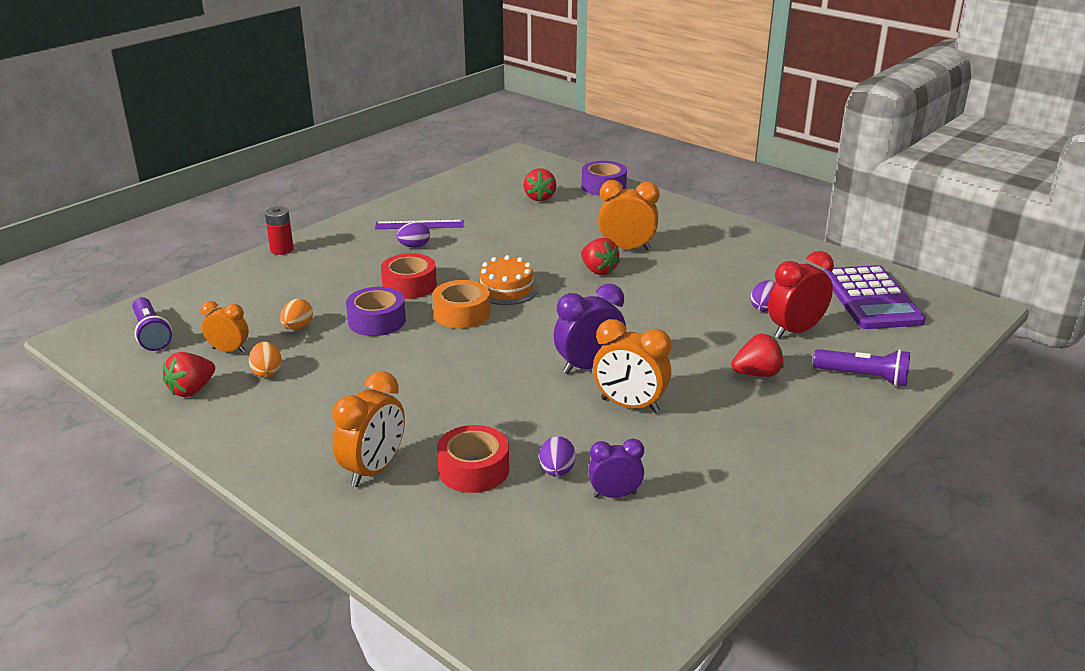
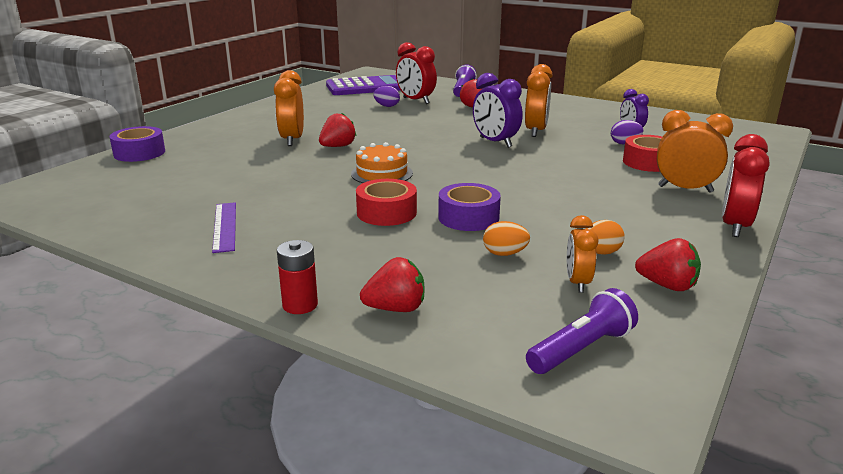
camera: 100 degrees left, 5 degrees down
purple egg [396,222,430,248] -> none
orange tape [432,280,490,329] -> none
red strawberry [524,168,556,201] -> red strawberry moved to [360,257,425,312]
none -> red clock [722,134,769,237]

